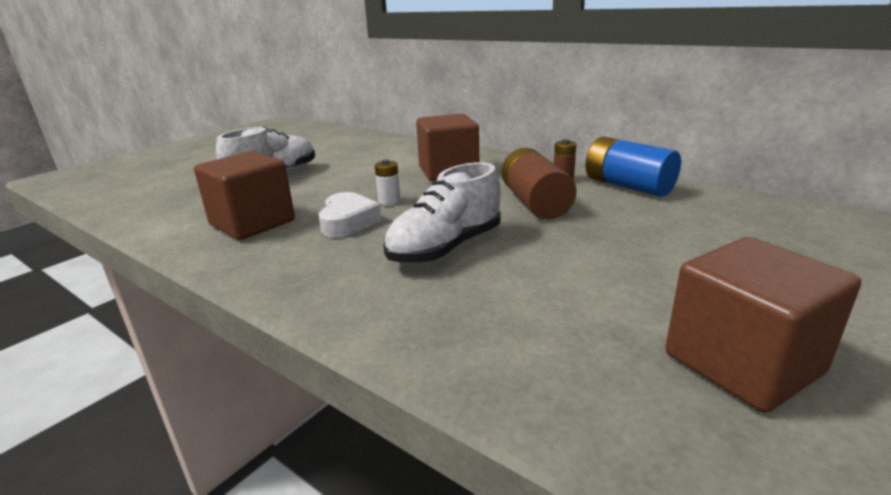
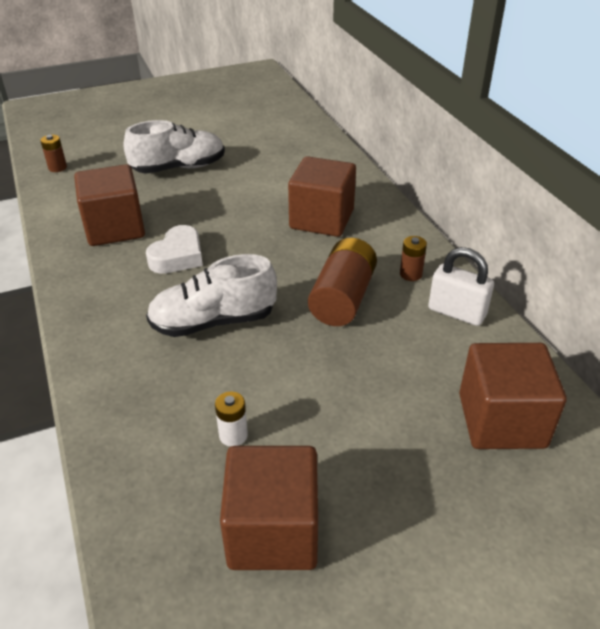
camera: 30 degrees right, 15 degrees up
white battery [375,159,400,205] -> white battery moved to [215,392,248,447]
blue battery [585,137,681,197] -> white padlock [428,247,494,326]
none -> brown battery [40,135,67,172]
none -> brown cube [459,343,566,449]

